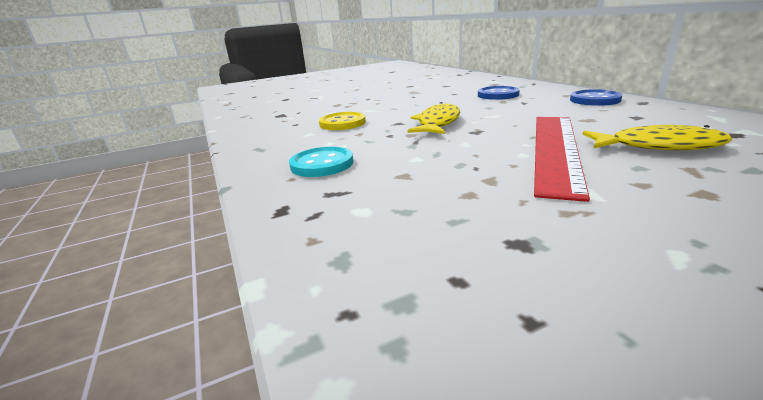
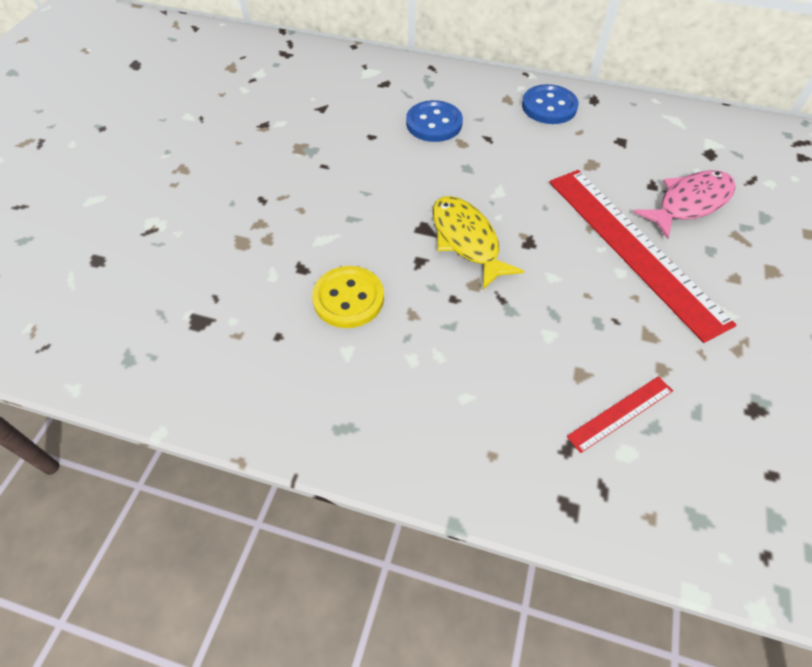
camera: 50 degrees left, 30 degrees up
turquoise button [289,147,353,177] -> none
yellow fish [583,125,733,150] -> pink fish [633,170,736,239]
none -> red ruler [566,376,673,453]

